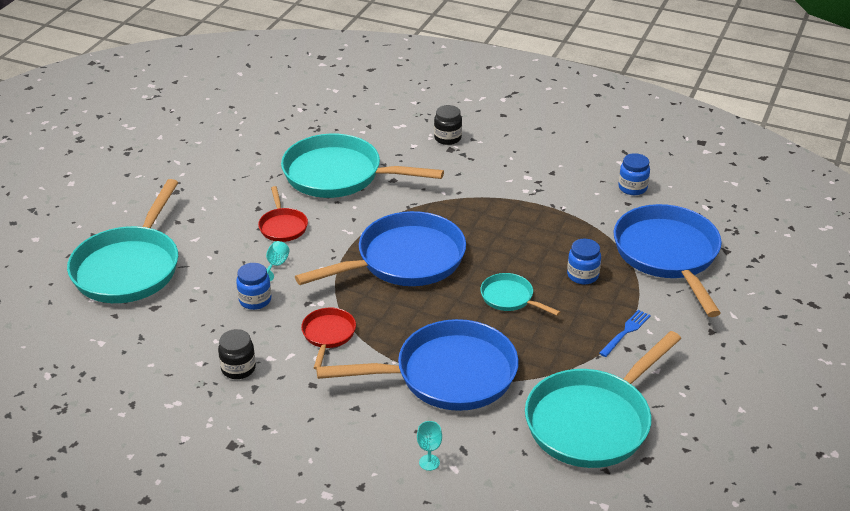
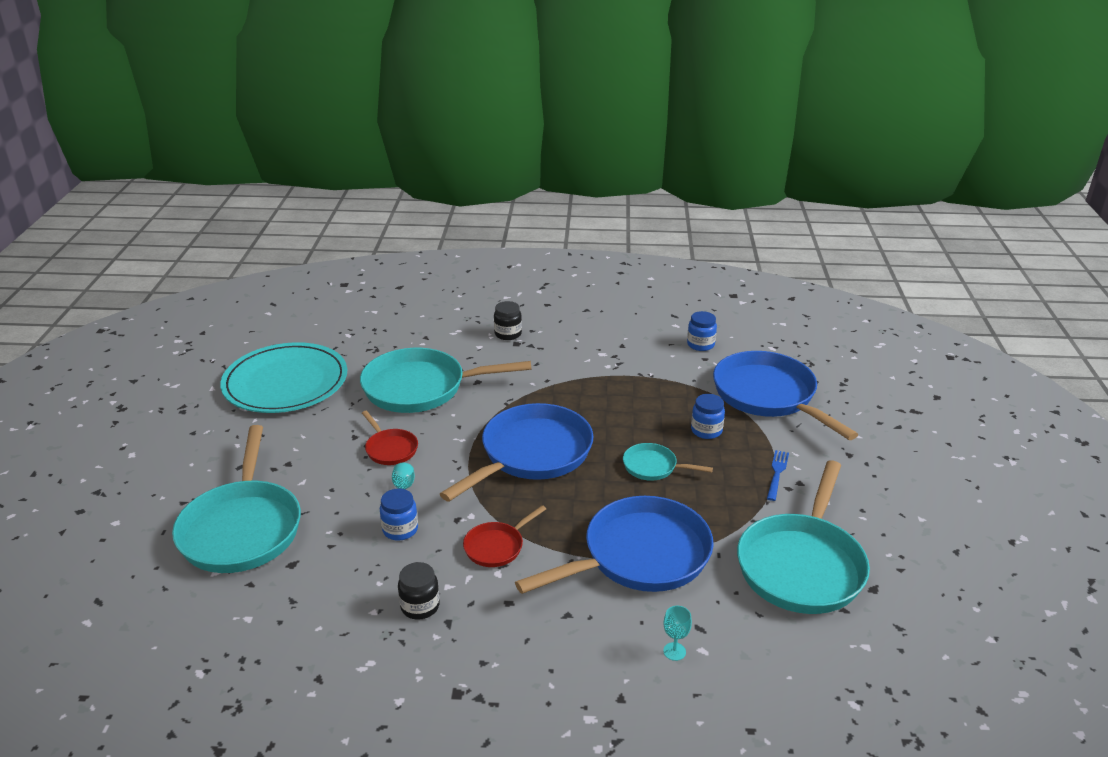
camera: 20 degrees left, 5 degrees down
red pan [301,308,356,369] -> red pan turned 120 degrees counterclockwise [463,505,546,567]
none -> turquoise plate [220,342,347,413]

